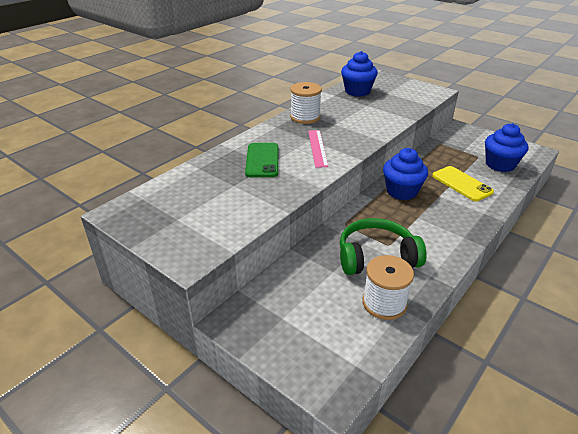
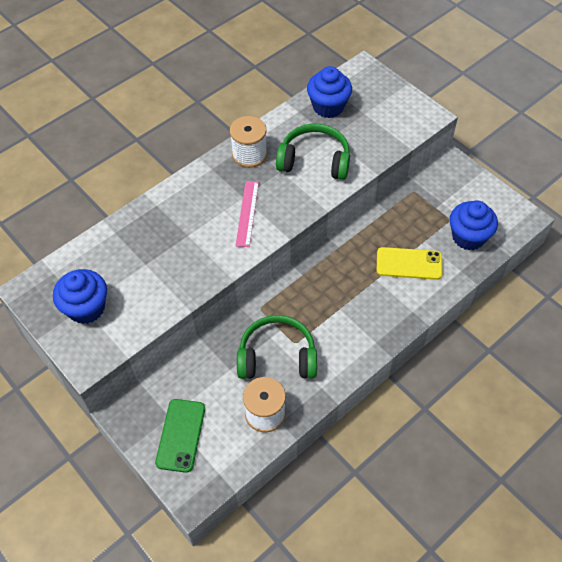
camera: 10 degrees right, 20 degrees up
green phone [245,143,279,177] -> green phone moved to [155,399,205,473]
blue cupcake [383,148,428,200] -> blue cupcake moved to [53,269,107,324]
yellow phone [432,166,494,202] -> yellow phone turned 60 degrees counterclockwise [377,247,442,280]
none -> green headphones [276,124,350,180]

